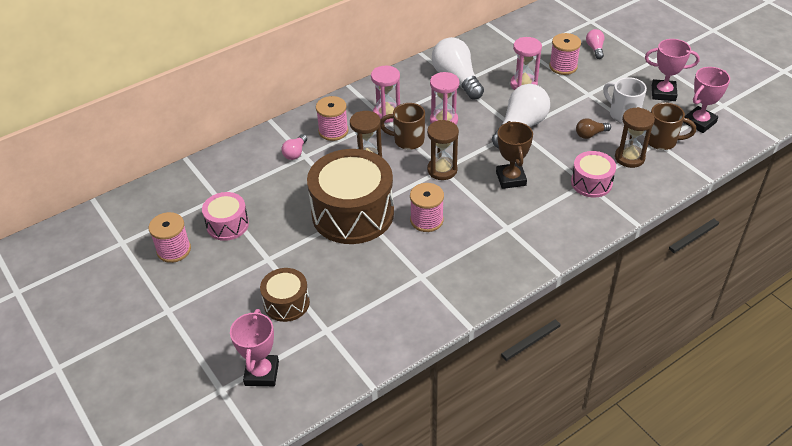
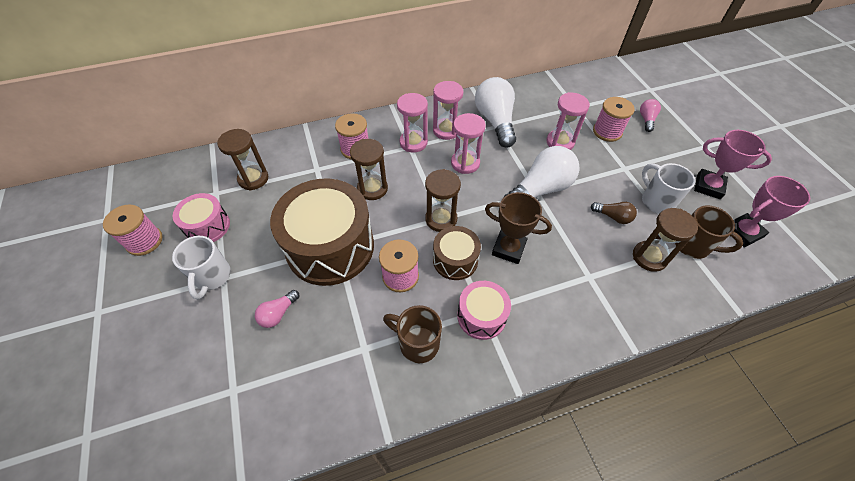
camera: 15 degrees right, 10 degrees up
pink trophy [230,309,279,386] -> none
brown drum [260,268,310,322] -> brown drum moved to [433,226,481,280]
pink light bulb [281,134,307,160] -> pink light bulb moved to [255,290,299,328]
brown mug [380,103,425,150] -> brown mug moved to [383,305,442,363]
brown trophy [496,121,533,189] -> brown trophy turned 75 degrees counterclockwise [485,192,552,264]
pink drum [571,151,616,198] -> pink drum moved to [457,281,511,340]
brown light bulb [576,118,611,139] -> brown light bulb turned 150 degrees counterclockwise [591,202,637,224]
none -> white mug [172,236,231,300]
none -> brown hourglass [217,129,268,191]
none -> pink hourglass [433,81,463,140]

